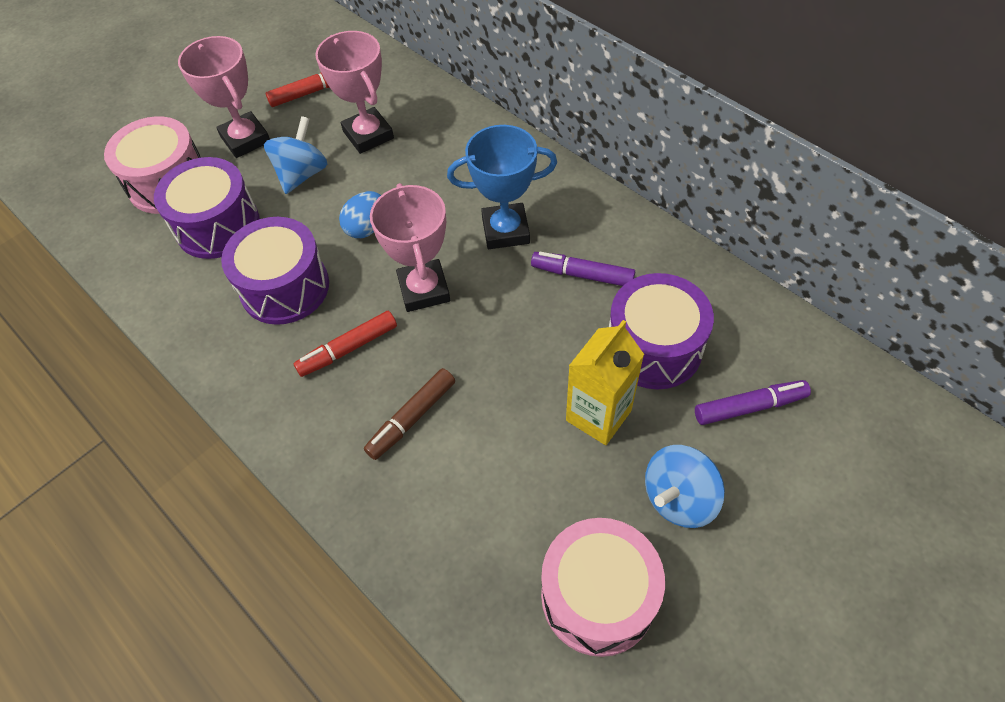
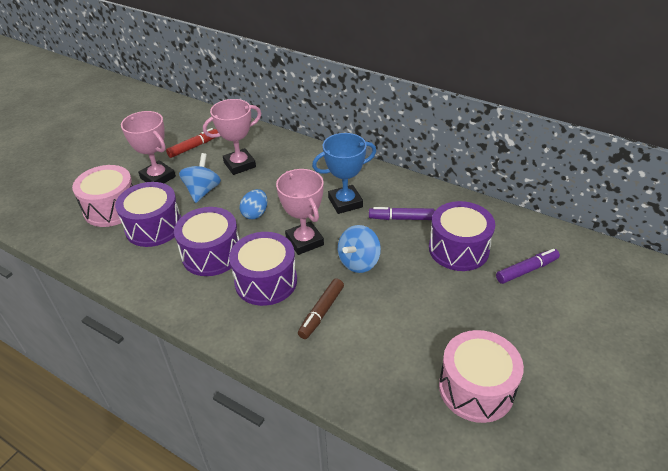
camera: 15 degrees left, 15 degrees down
red marker [294,311,397,377] -> purple drum [229,232,297,306]
pink trophy [315,31,394,154] -> pink trophy turned 75 degrees counterclockwise [203,99,261,175]
yellow carton [566,320,644,445] -> none
blue spinning top [645,445,725,528] -> blue spinning top moved to [338,225,381,273]

